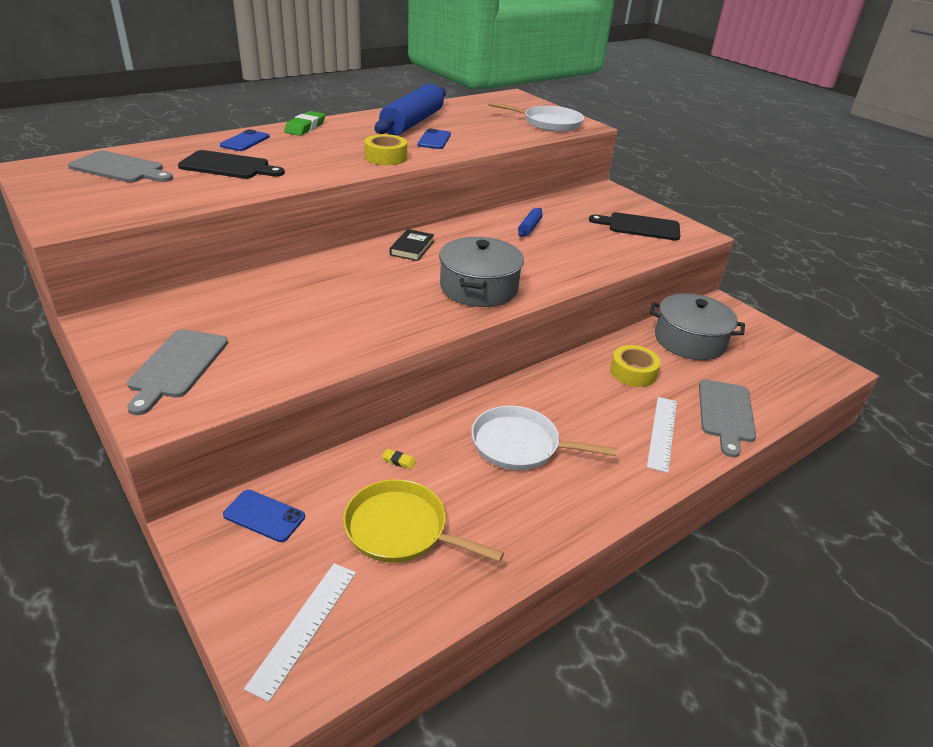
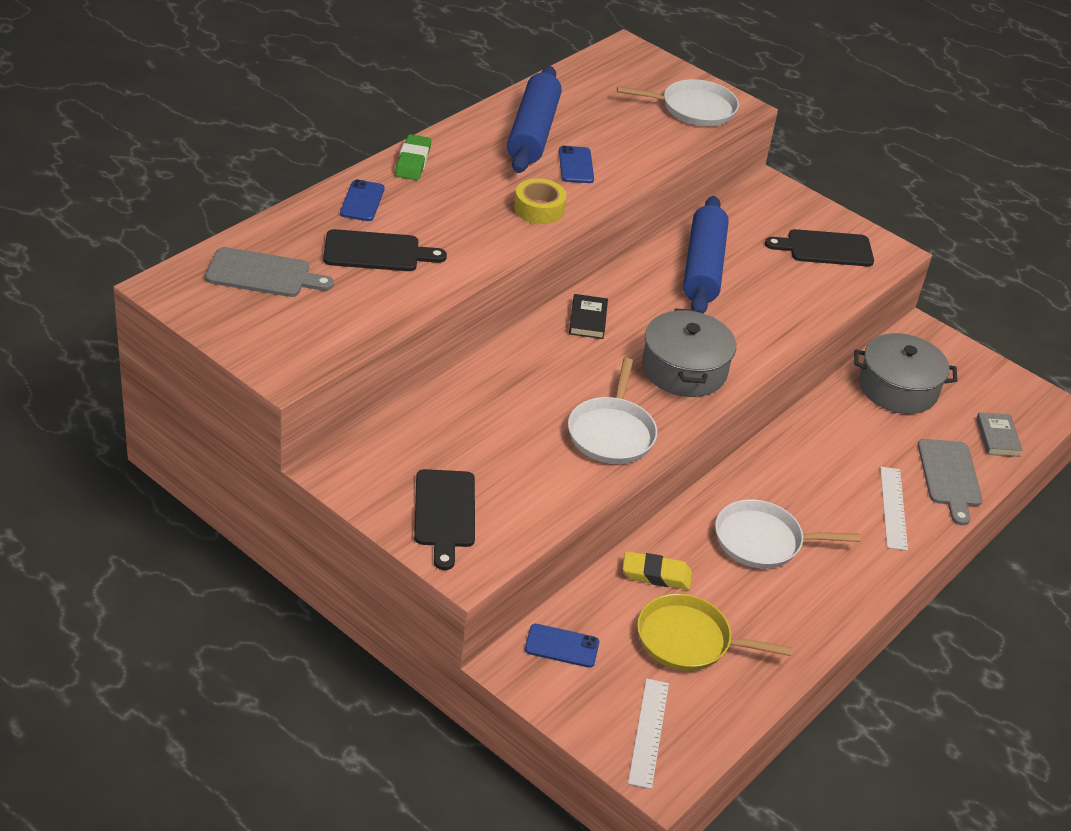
camera: 15 degrees left, 5 degrees up
grey cutting board [127,329,228,415] -> black cutting board [414,469,475,570]
yellow eraser [382,449,416,469] -> yellow eraser [623,551,692,590], size x2.16
blue rolling pin [518,208,543,237] -> blue rolling pin [683,196,729,313], size x2.33
yellow tape [610,345,661,387] -> none
none -> white pan [568,358,657,464]
none -> grey book [976,412,1023,457]

